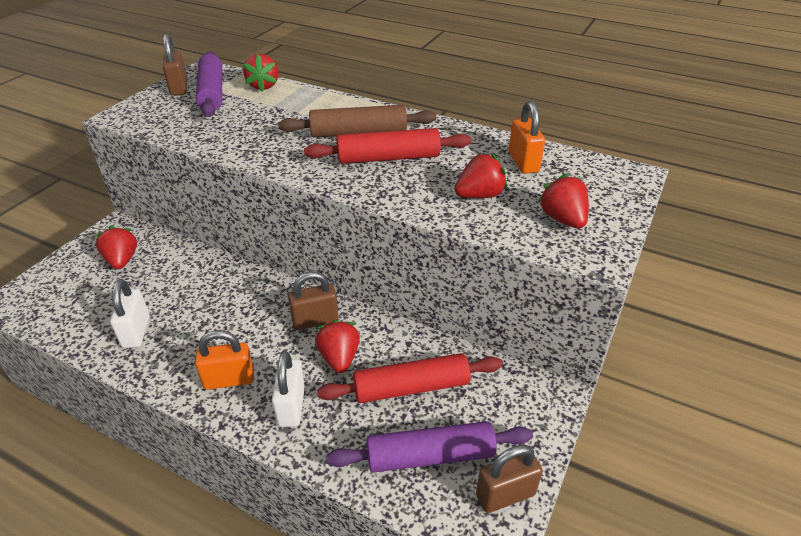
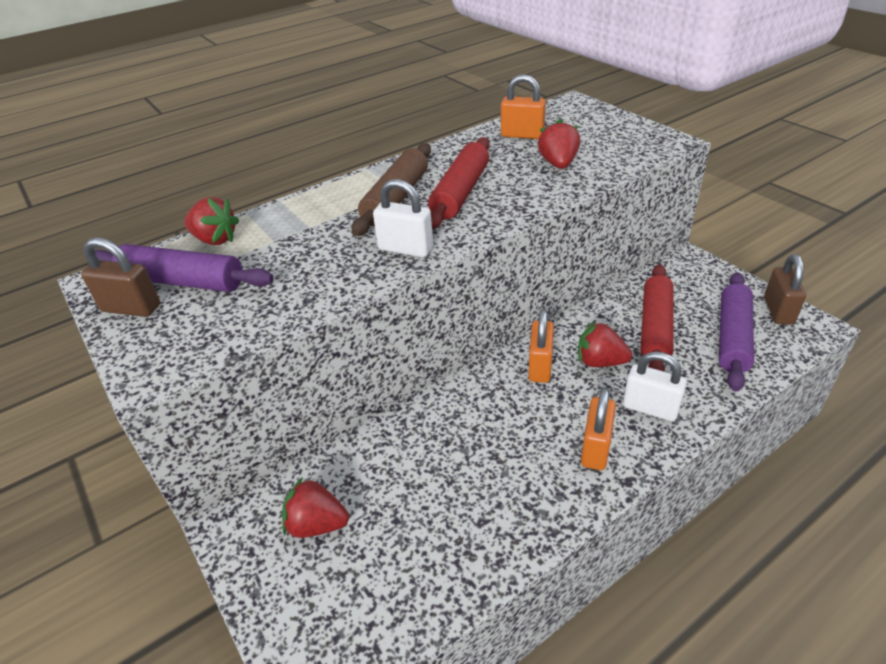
camera: 60 degrees left, 0 degrees up
white padlock [110,279,150,348] -> white padlock moved to [373,179,433,257]
brown padlock [288,272,339,330] -> orange padlock [528,309,554,383]
red strawberry [537,174,589,229] -> none

